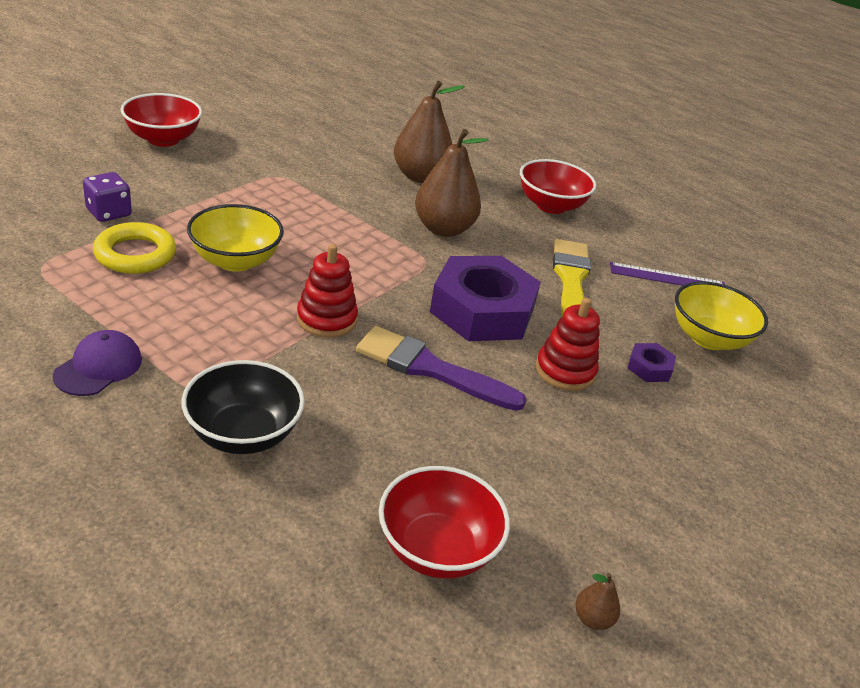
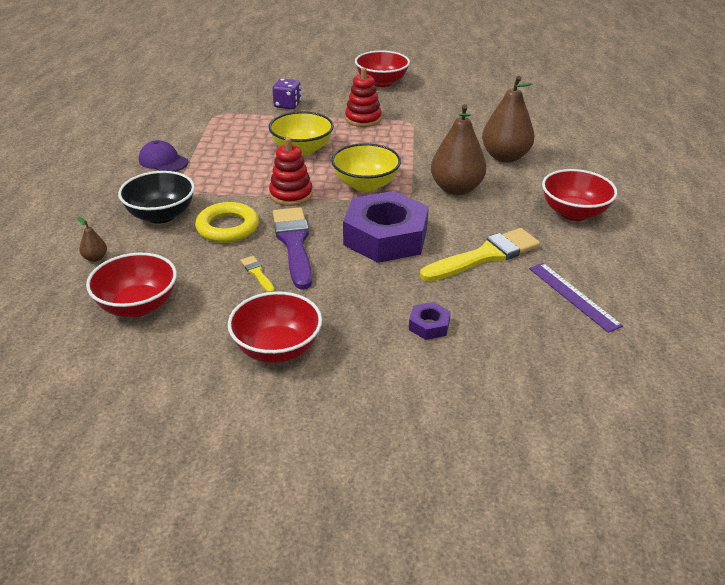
camera: 60 degrees right, 0 degrees up
purple cap [53,330,142,396] -> purple cap turned 135 degrees counterclockwise [139,140,188,172]
yellow ring [93,222,176,274] -> yellow ring moved to [195,202,259,243]
red stacking toy [536,298,600,391] -> red stacking toy moved to [345,67,382,127]
brown pear [575,573,620,630] -> brown pear moved to [77,217,107,262]
yellow bowl [675,281,768,350] -> yellow bowl moved to [331,143,401,192]
none -> red bowl [228,291,322,363]
none -> yellow brush [240,256,275,292]

